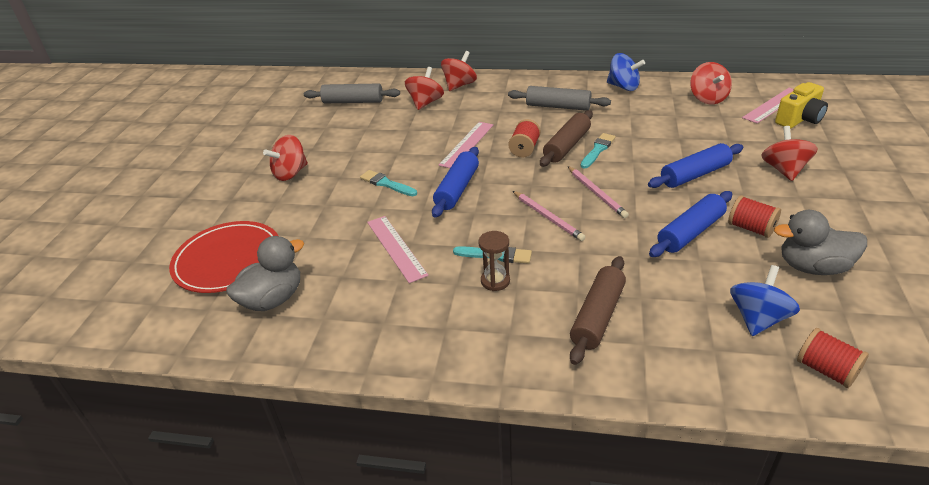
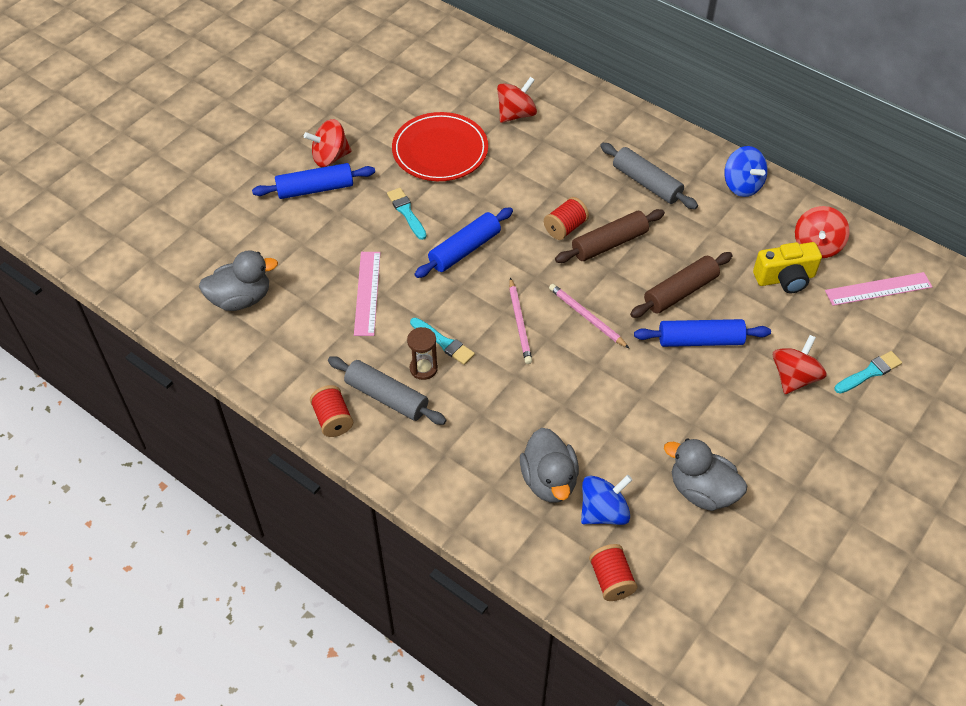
camera: 25 degrees right, 15 degrees up
red plate [169,221,278,293] -> red plate moved to [392,112,488,181]
grey rolling pin [304,83,400,103] -> grey rolling pin moved to [328,356,447,425]
pink ruler [439,122,493,168] -> none
red spinning top [441,51,477,91] -> none
pink pencil [568,166,629,218] -> pink pencil turned 135 degrees clockwise [549,284,629,348]
brown rolling pin [570,256,626,365] -> brown rolling pin moved to [630,252,733,318]
turquoise brush [581,133,616,169] -> turquoise brush moved to [835,351,902,393]
blue rolling pin [649,191,732,257] -> blue rolling pin moved to [252,163,375,199]
red spool [728,195,781,238] -> red spool moved to [310,385,353,437]
yellow camera [775,82,828,129] -> yellow camera moved to [753,242,822,294]
none -> grey duck [520,428,579,503]

